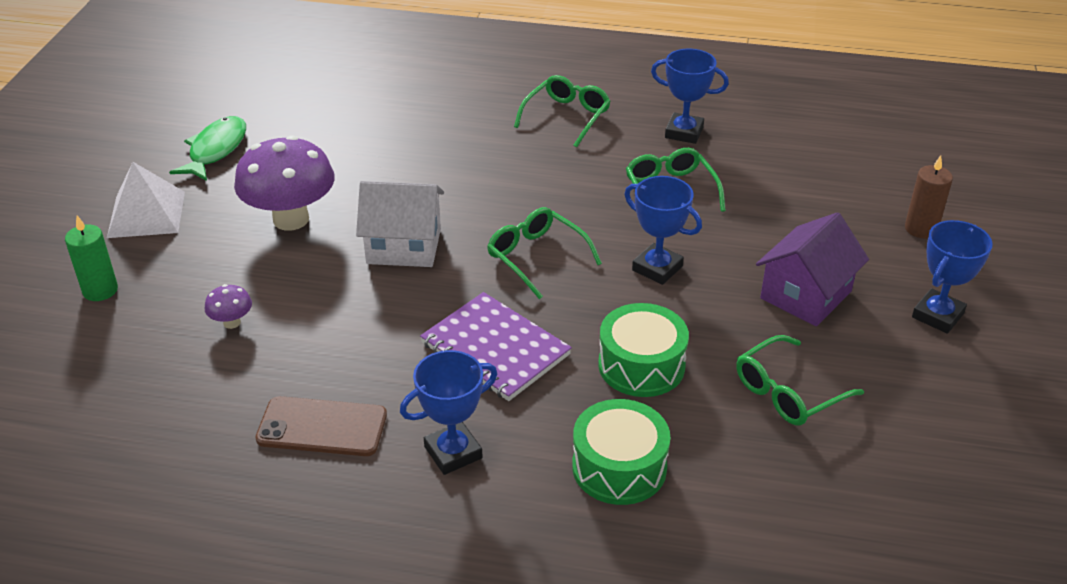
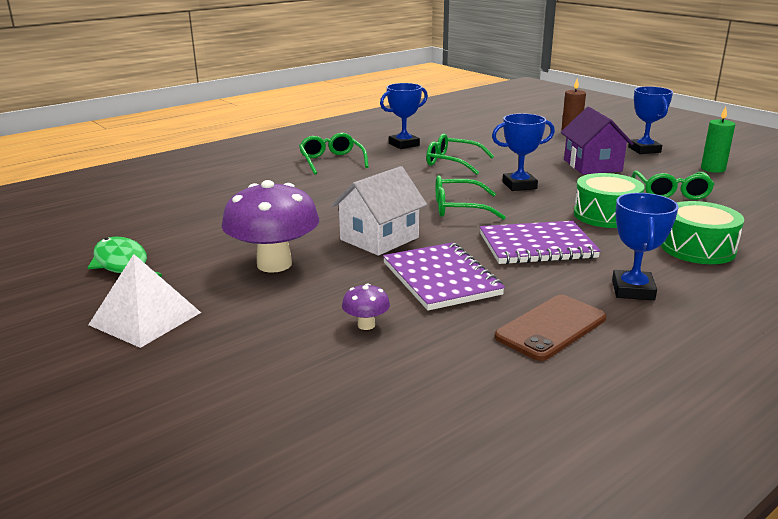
camera: 50 degrees left, 15 degrees down
green candle [65,216,118,301] -> green candle moved to [701,106,735,173]
none -> purple notebook [383,242,505,311]

